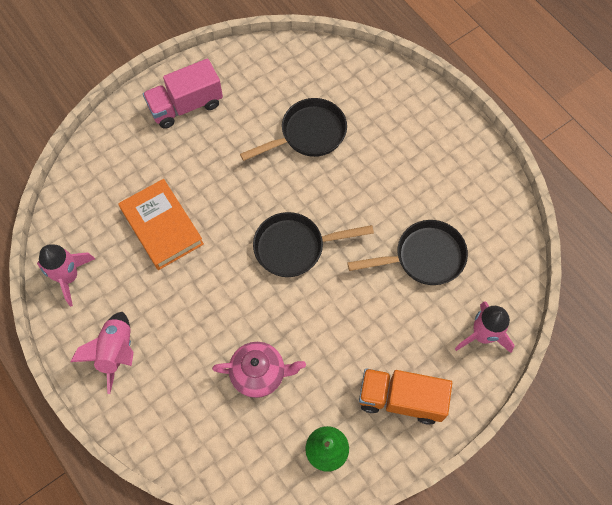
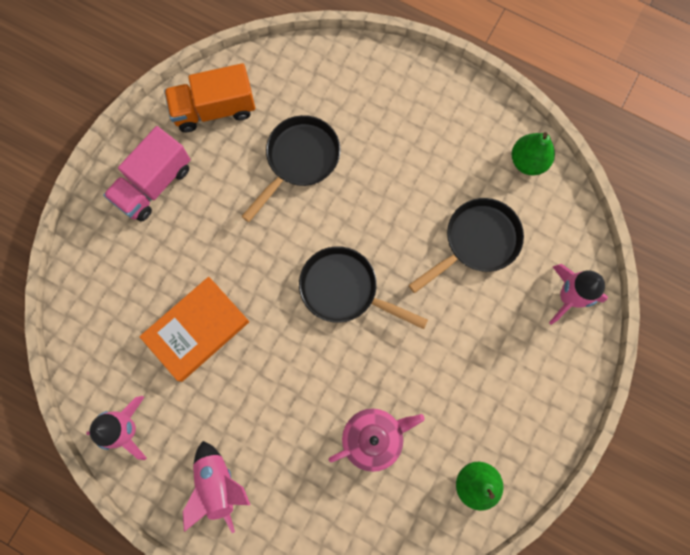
camera: 25 degrees left, 10 degrees up
orange book [118,179,204,270] -> orange book turned 75 degrees counterclockwise [139,277,249,382]
black pan [253,212,374,277] -> black pan turned 60 degrees clockwise [299,246,428,329]
orange truck [359,368,452,425] -> orange truck moved to [164,63,255,132]
none -> green pear [512,132,555,175]

